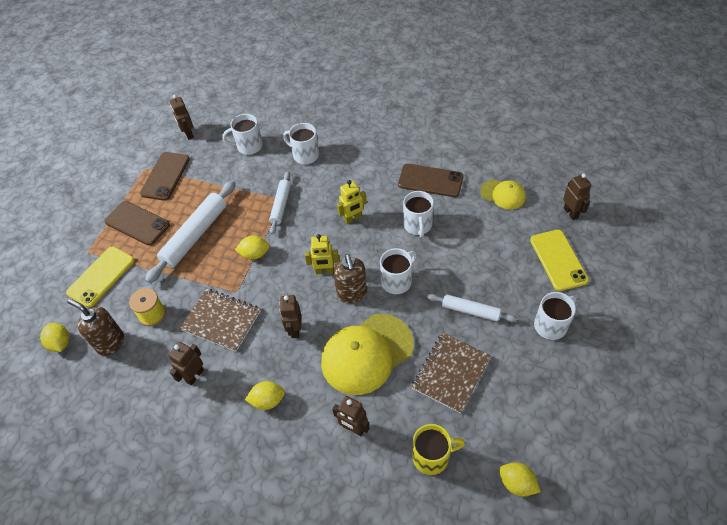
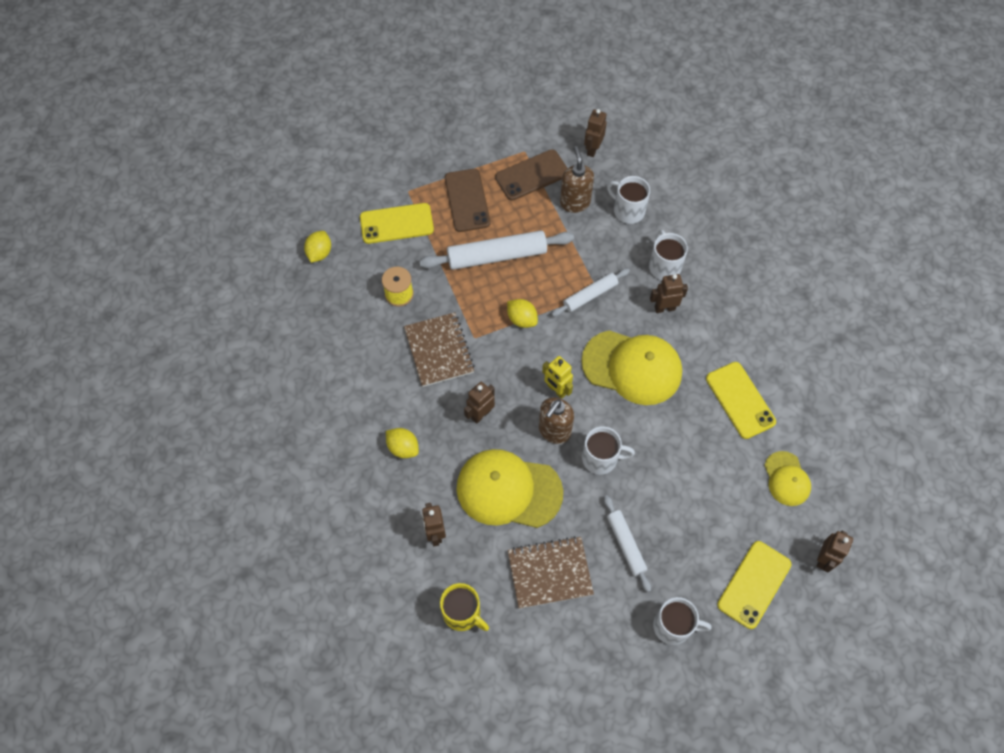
camera: 45 degrees right, 10 degrees up
brown soap dispenser [67,299,124,356] -> brown soap dispenser moved to [560,146,594,213]
brown robot [169,342,204,386] -> brown robot moved to [650,274,688,313]
yellow robot [337,180,367,224] -> yellow cap [581,330,682,405]
brown phone [398,164,463,197] -> yellow phone [706,362,776,439]
white mug [403,191,434,237] -> none
yellow lemon [499,462,541,497] -> none

